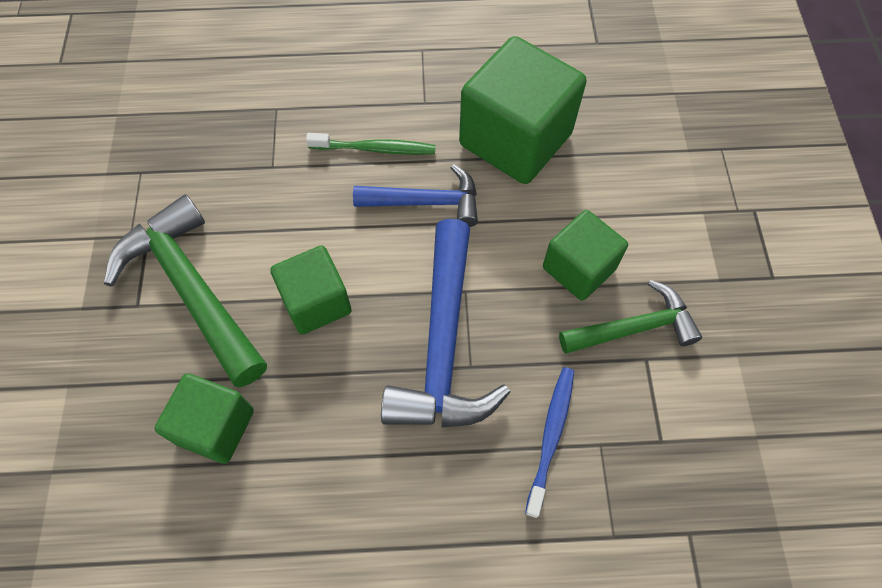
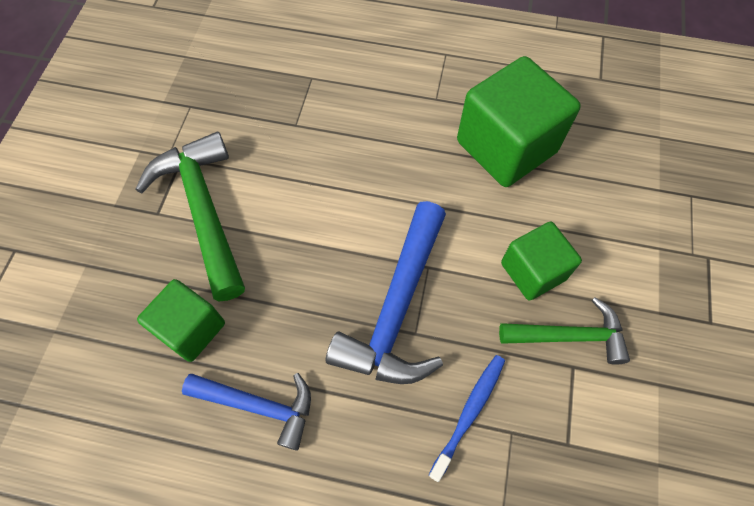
camera: 15 degrees right, 0 degrees up
green cube [270,246,352,334] -> none
green toothbrush [306,133,436,155] -> none
blue hammer [353,164,478,227] -> blue hammer moved to [182,373,311,451]

